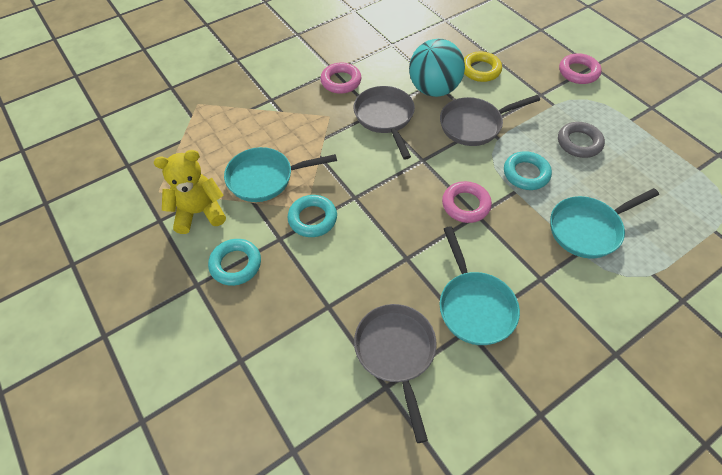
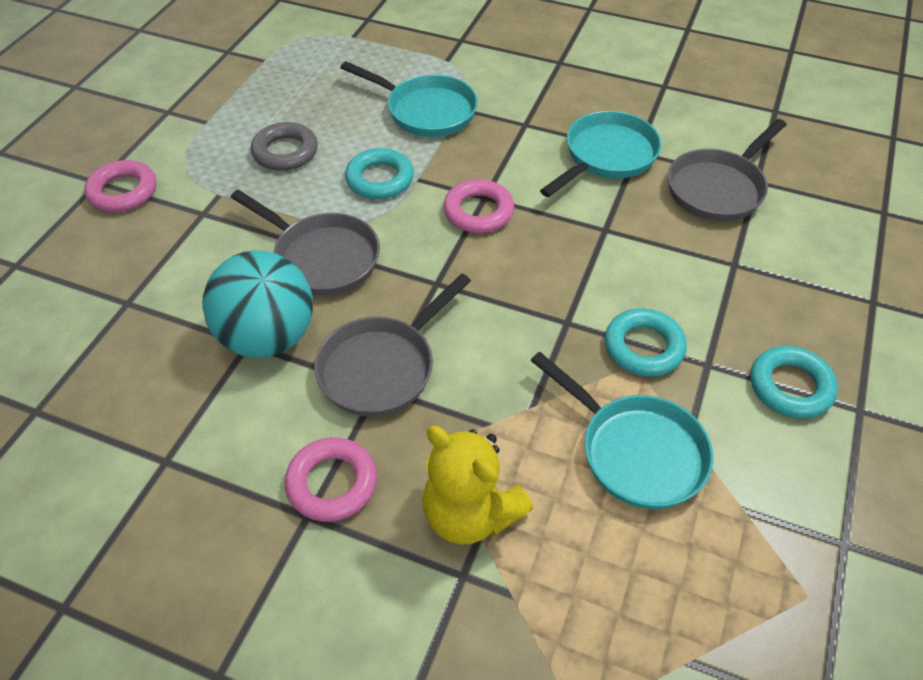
camera: 125 degrees left, 5 degrees down
yellow teddy bear [154,150,226,234] -> yellow teddy bear moved to [422,426,533,545]
yellow ring [464,51,502,82] -> none

